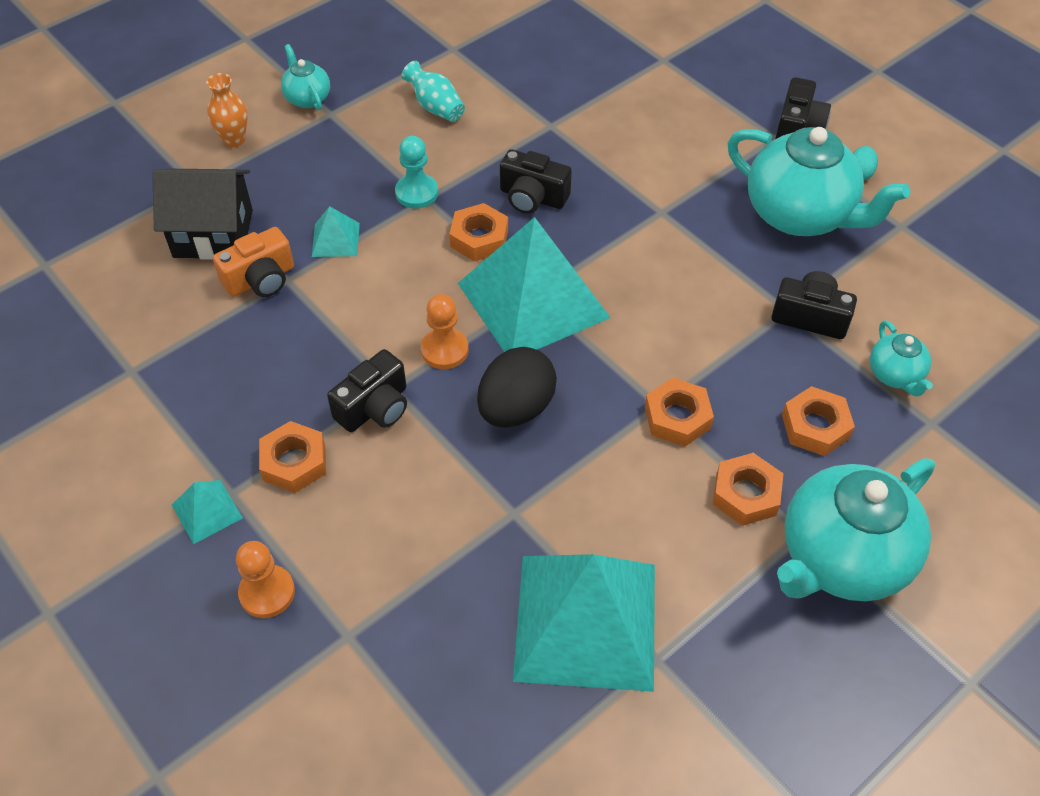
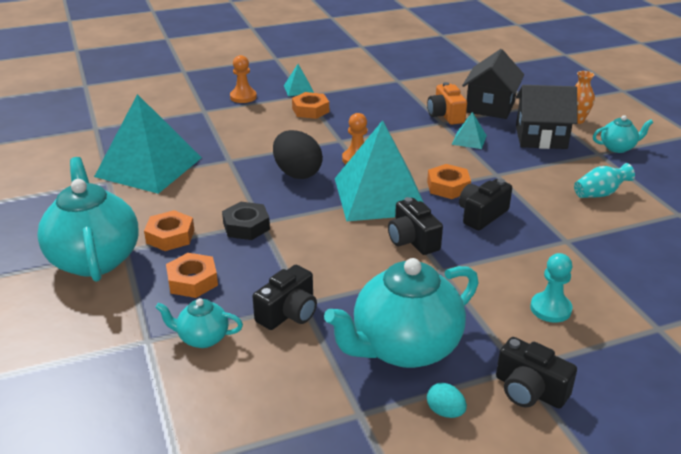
camera: 110 degrees right, 20 degrees down
black camera [327,349,407,432] -> black camera moved to [388,197,443,255]
turquoise pawn [395,136,438,208] -> turquoise pawn moved to [530,253,573,323]
orange nut [645,378,714,447] -> black nut [222,202,270,240]
none -> black house [516,85,578,149]

